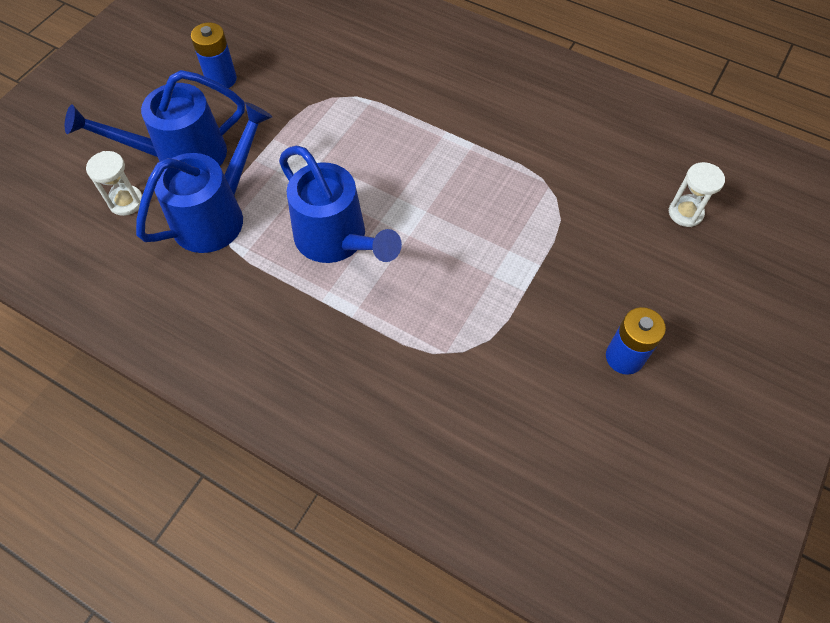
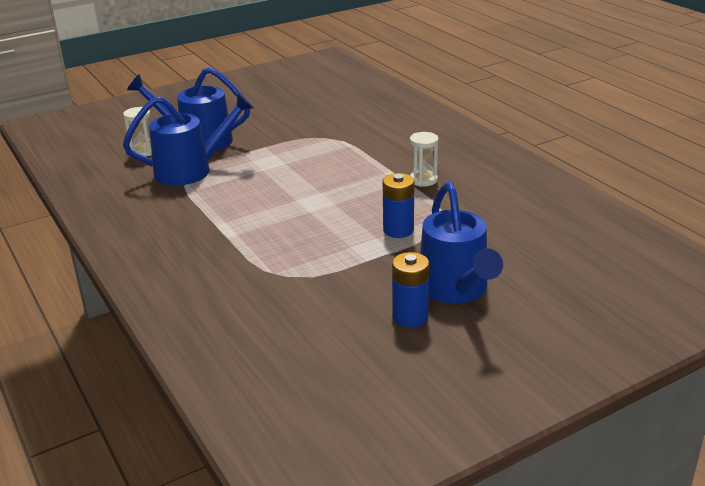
camera: 30 degrees right, 30 degrees down
blue battery [191,23,237,88] -> blue battery moved to [383,173,414,238]
blue watering can [279,146,402,263] -> blue watering can moved to [420,182,503,304]
white hourglass [669,162,725,227] -> white hourglass moved to [410,132,439,187]

